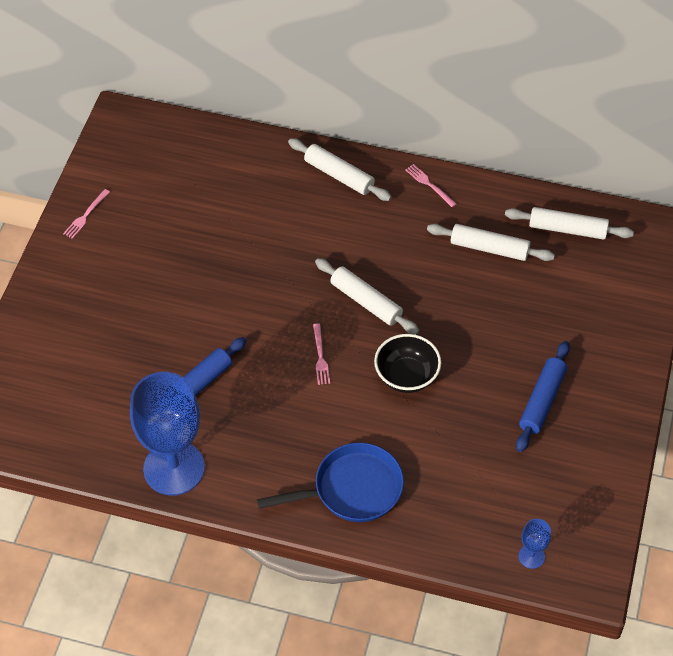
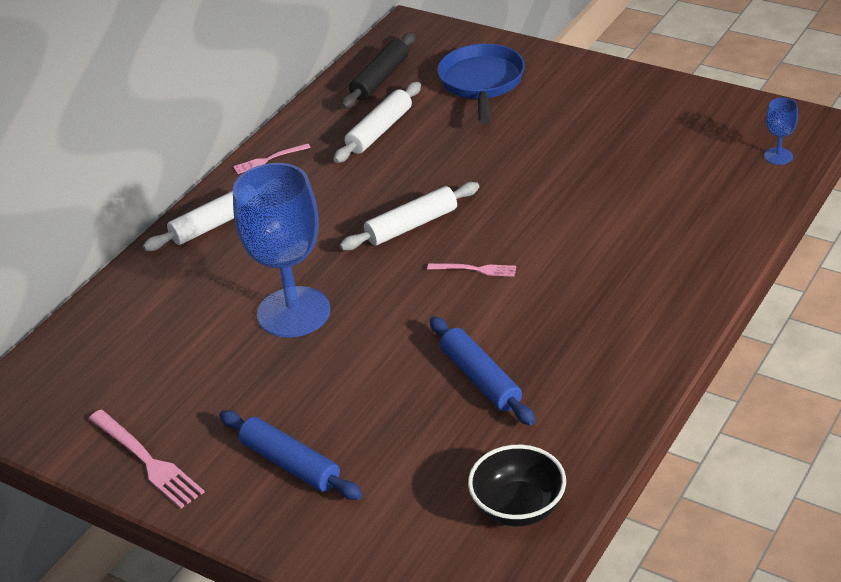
camera: 70 degrees left, 15 degrees down
pink fork [63,189,110,239] -> pink fork [89,409,204,509], size x1.70
blue goblet [130,372,205,495] -> blue goblet moved to [233,163,330,338]
blue pan [257,443,404,522] -> blue pan moved to [437,44,525,124]
black bowl [374,334,441,393] -> black bowl moved to [468,445,566,526]
white rolling pin [505,207,634,240] -> black rolling pin [341,32,415,109]
blue rolling pin [516,341,570,452] -> blue rolling pin moved to [219,410,362,500]

